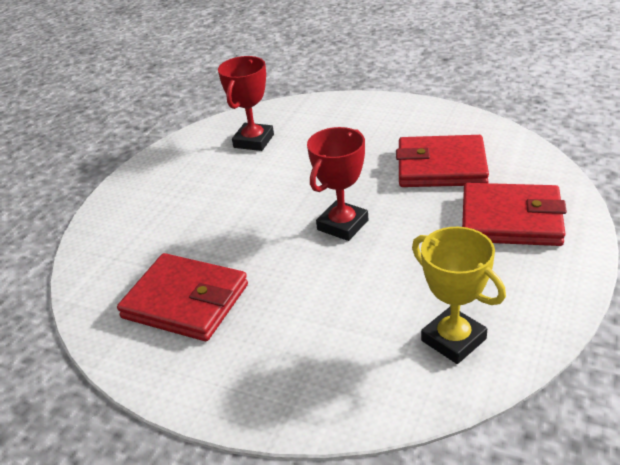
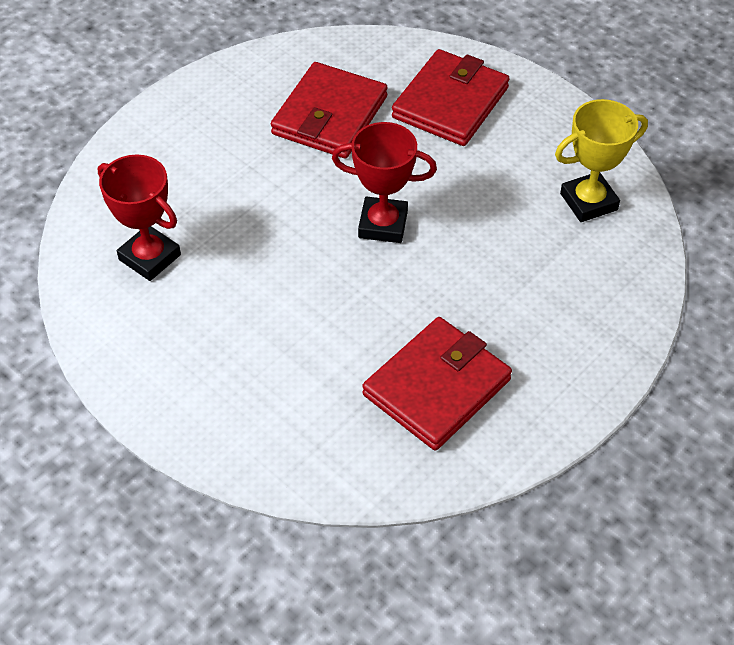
camera: 75 degrees left, 15 degrees up
red trophy [307,127,369,241] -> red trophy turned 45 degrees counterclockwise [332,122,437,243]

